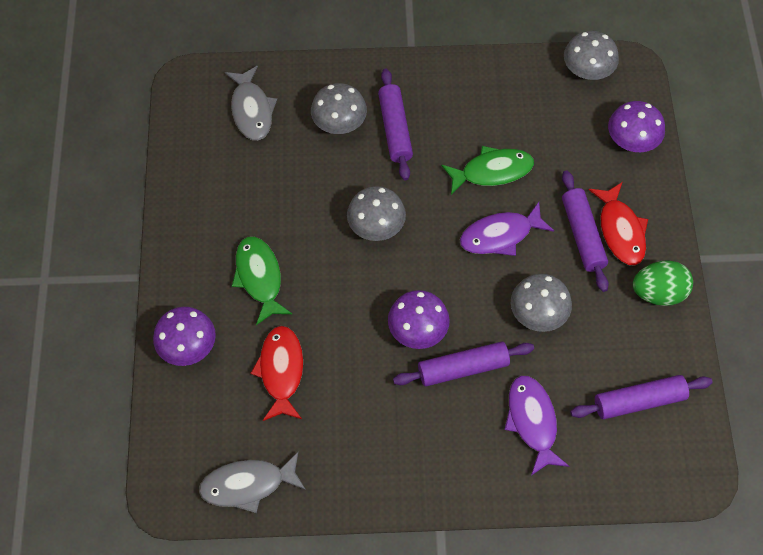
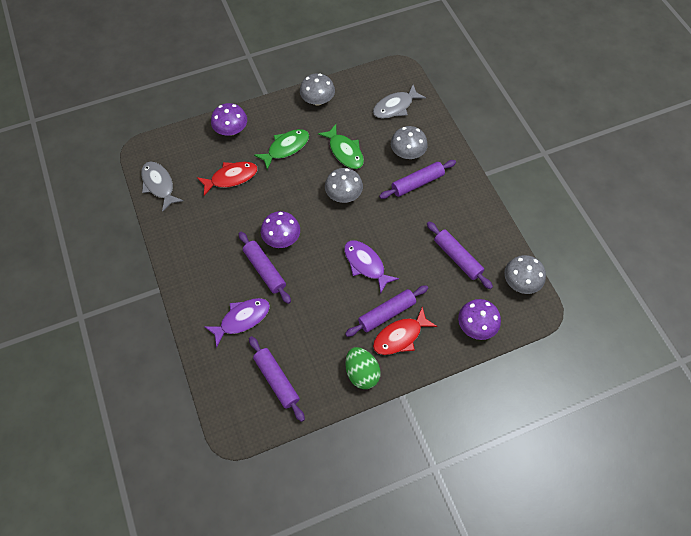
camera: 70 degrees right, 0 degrees up
green fish [441,146,534,195] -> green fish moved to [318,124,364,169]
grey mushroom [511,274,572,332] -> grey mushroom moved to [300,73,335,106]
none -> purple rolling pin [427,221,493,289]

